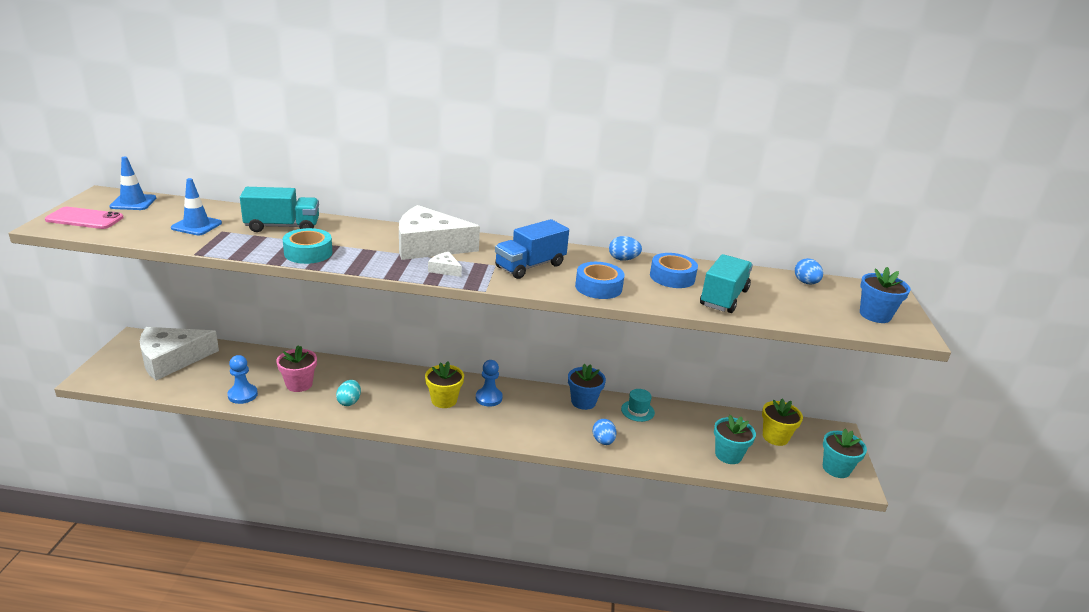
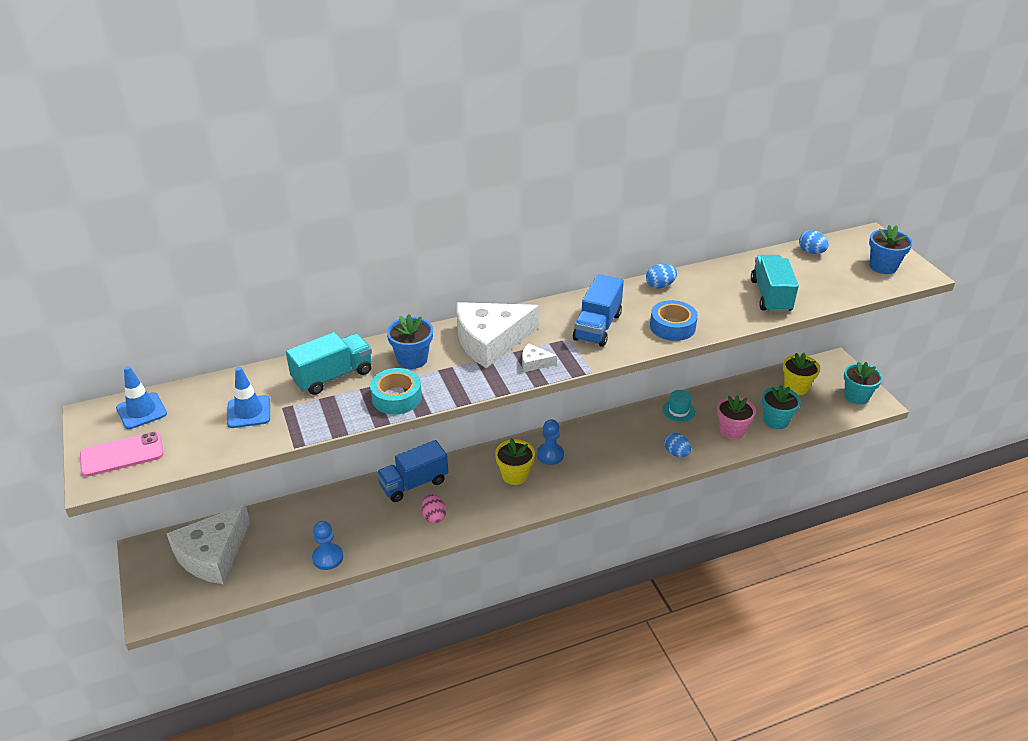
camera: 25 degrees left, 10 degrees up
pink flower pot [276,345,317,392] -> pink flower pot moved to [717,395,756,439]
turquoise egg [336,380,361,406] -> pink egg [421,494,446,524]
blue flower pot [568,364,606,410] -> blue flower pot moved to [387,314,433,369]
blue tape [650,253,698,288] -> none
none -> blue truck [377,440,448,502]

